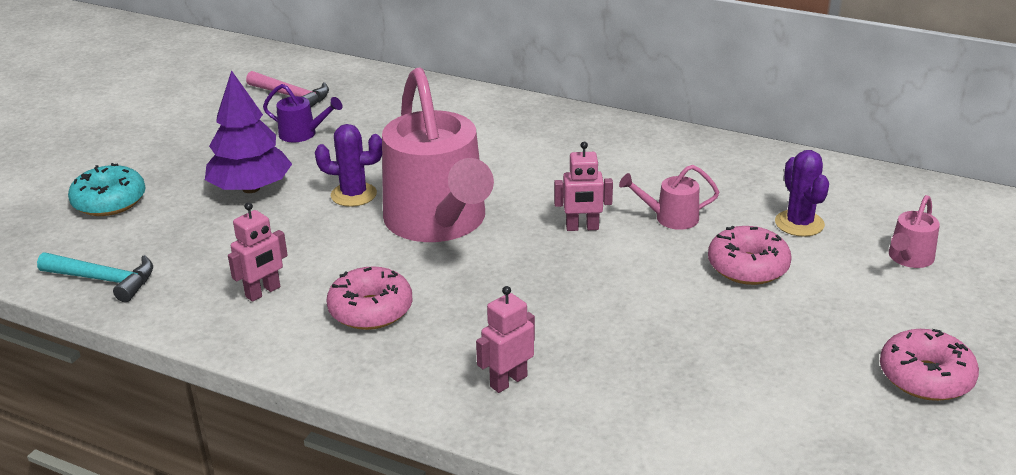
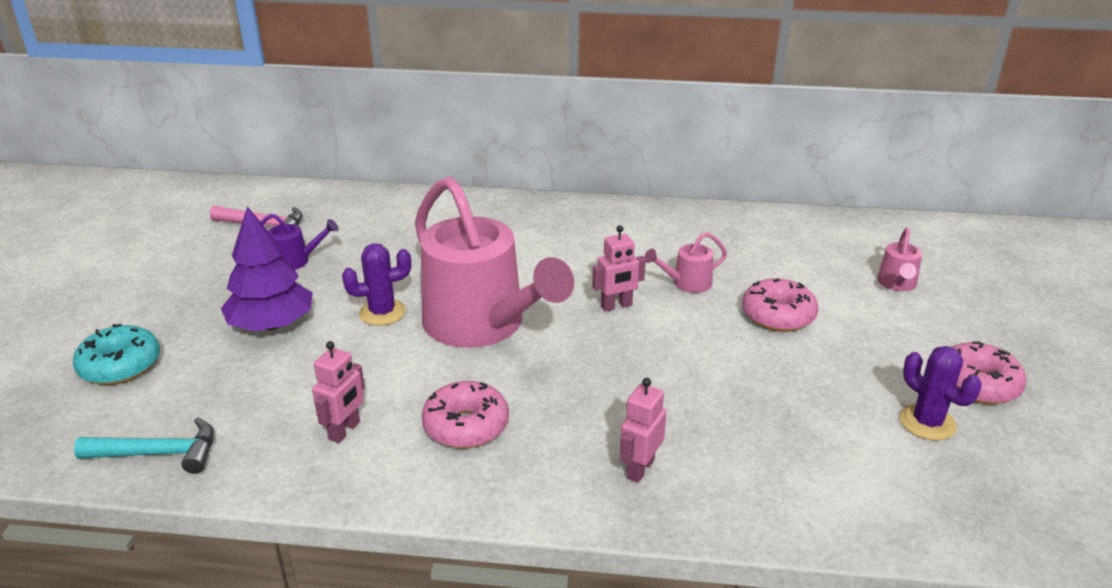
camera: 20 degrees left, 0 degrees up
purple cactus [775,150,829,237] -> purple cactus moved to [900,346,982,441]

